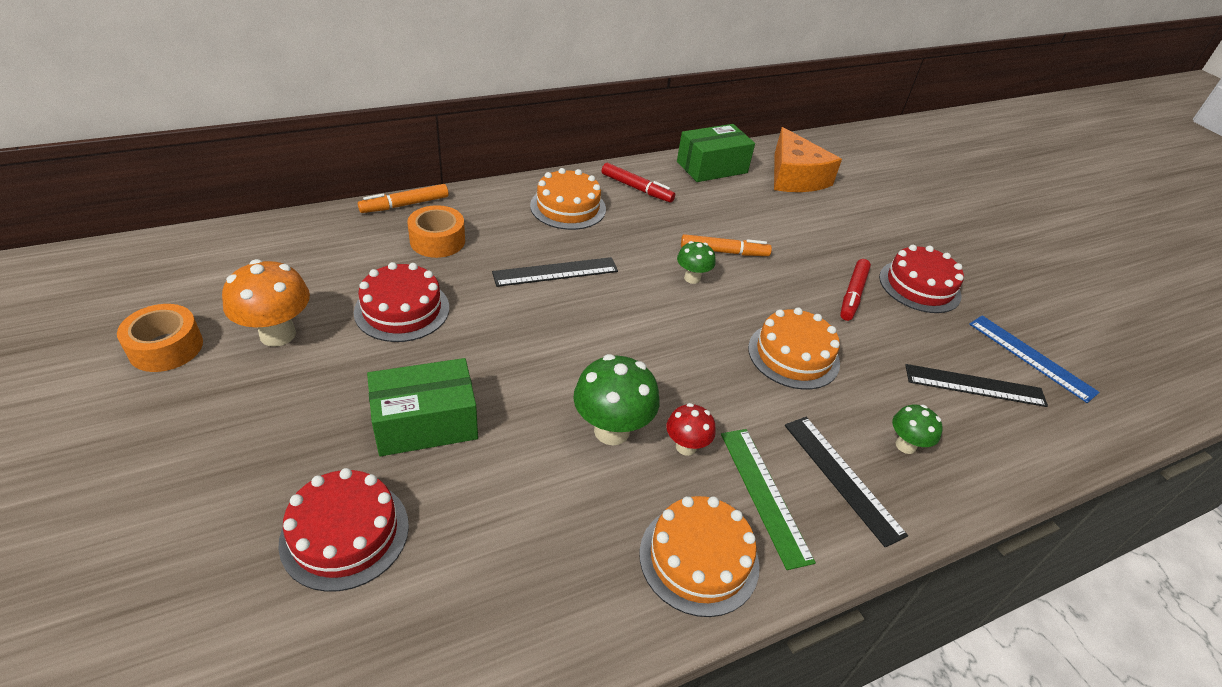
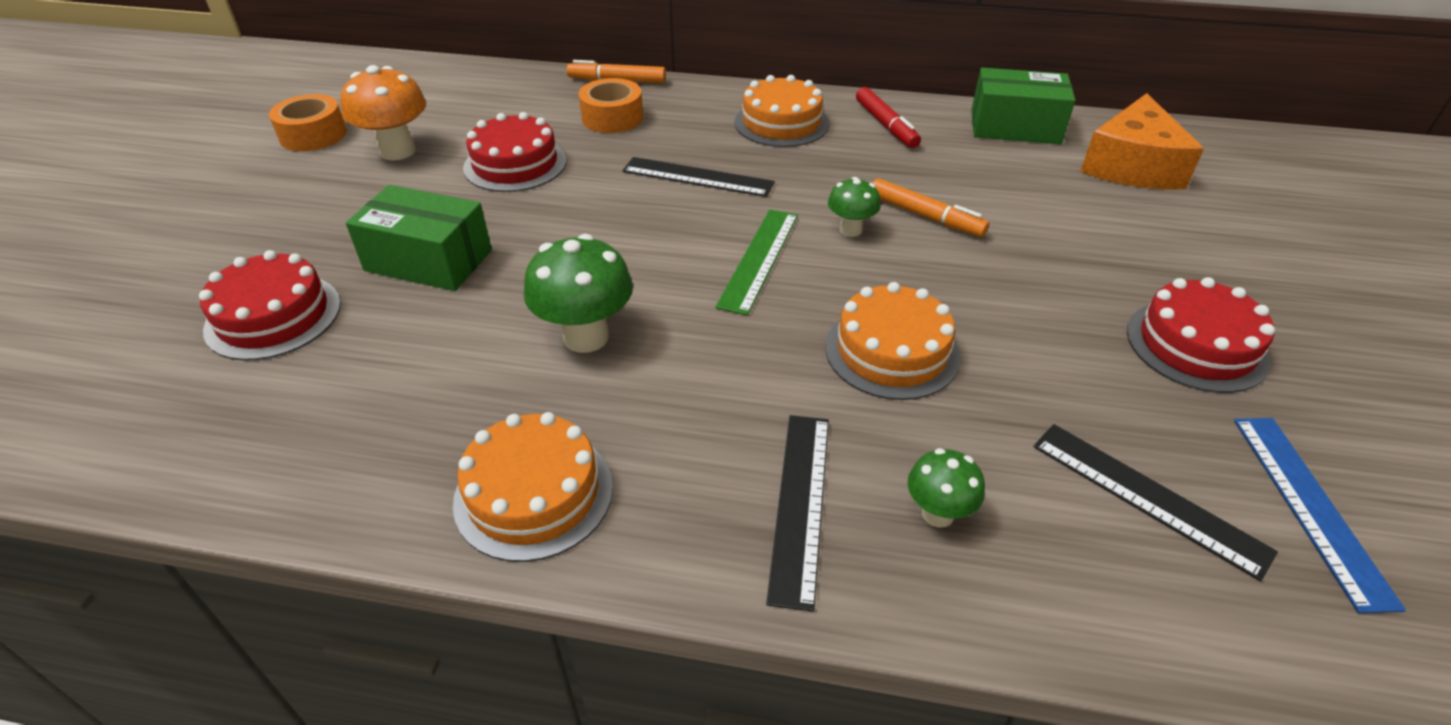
camera: 40 degrees right, 0 degrees up
red mushroom [666,403,715,456] -> none
green ruler [721,429,816,570] -> green ruler moved to [715,209,798,315]
red marker [840,259,871,321] -> none

